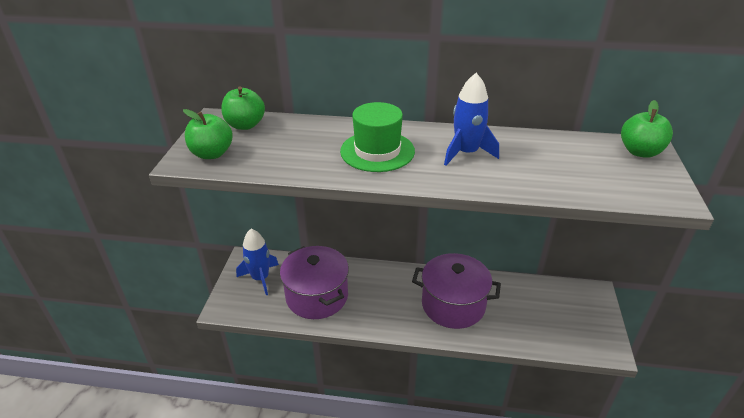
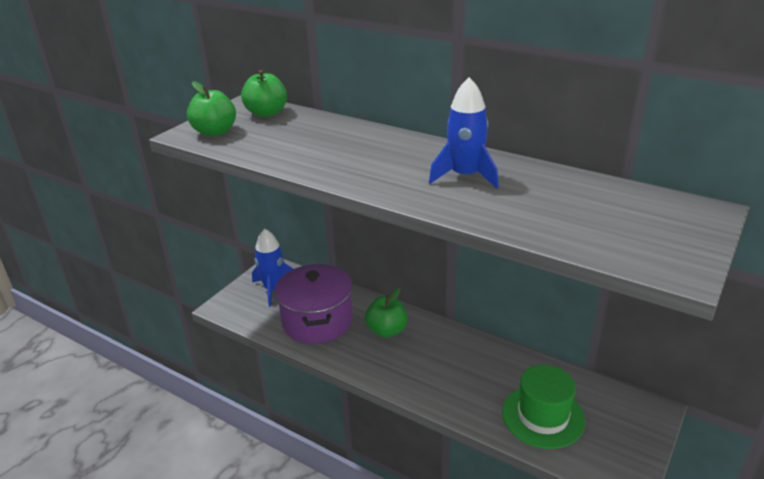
camera: 25 degrees right, 5 degrees down
green hat [340,102,415,172] -> green hat moved to [502,365,585,449]
purple pot [412,253,501,329] -> none
green apple [621,100,673,158] -> green apple moved to [365,288,408,338]

